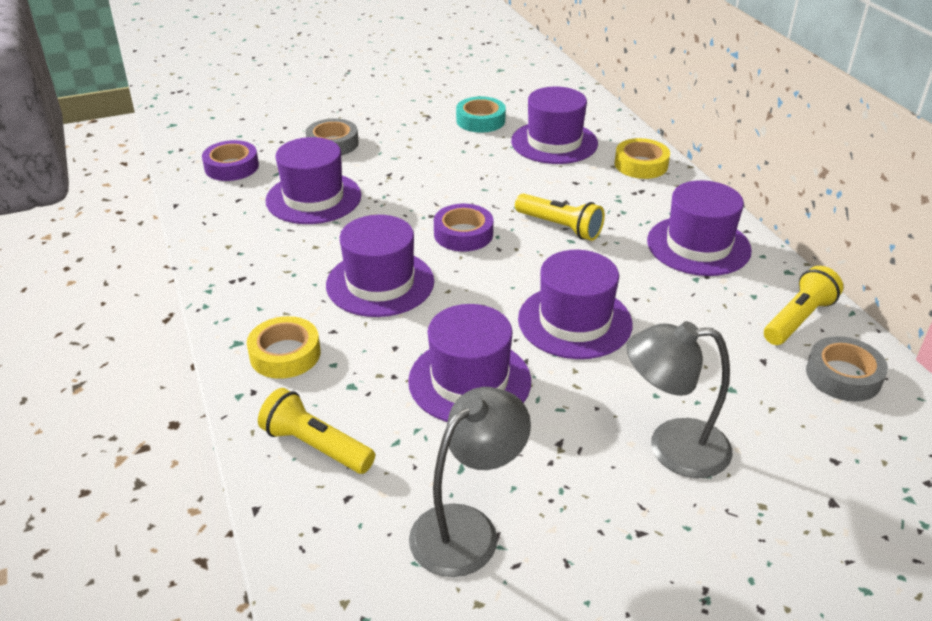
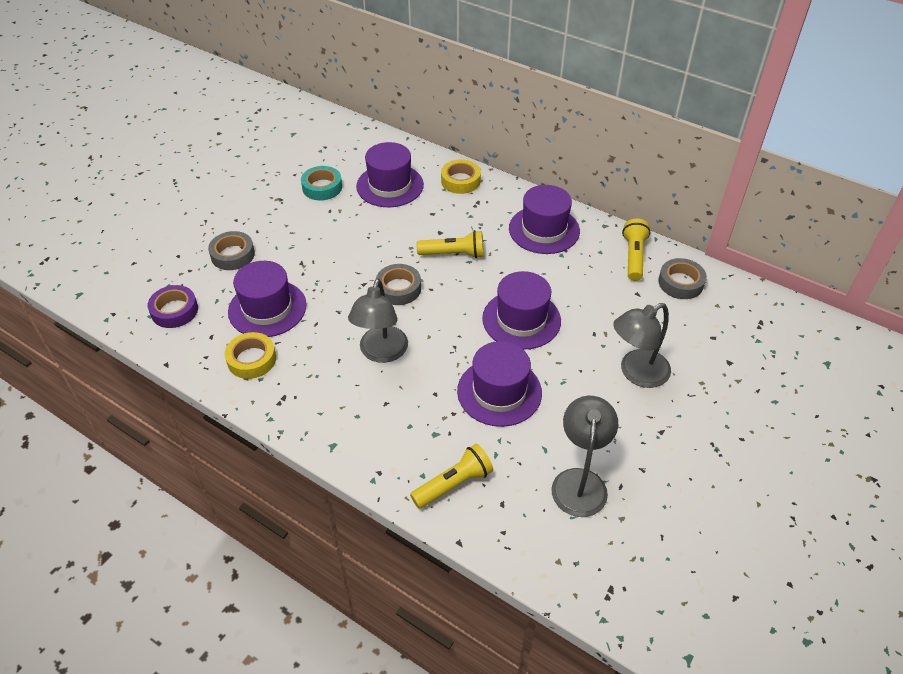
camera: 35 degrees left, 10 degrees up
yellow tape [247,316,321,379] -> yellow tape moved to [225,332,276,379]
yellow flashlight [258,388,375,474] -> yellow flashlight turned 150 degrees clockwise [410,444,493,508]
purple hat [326,215,434,317] -> grey lamp [348,279,408,363]
purple tape [434,204,493,252] -> grey tape [376,264,421,305]

